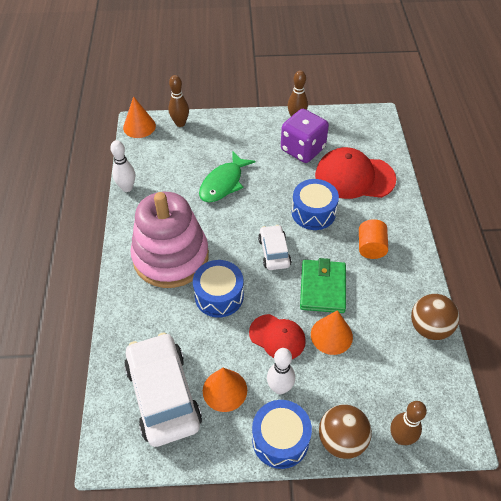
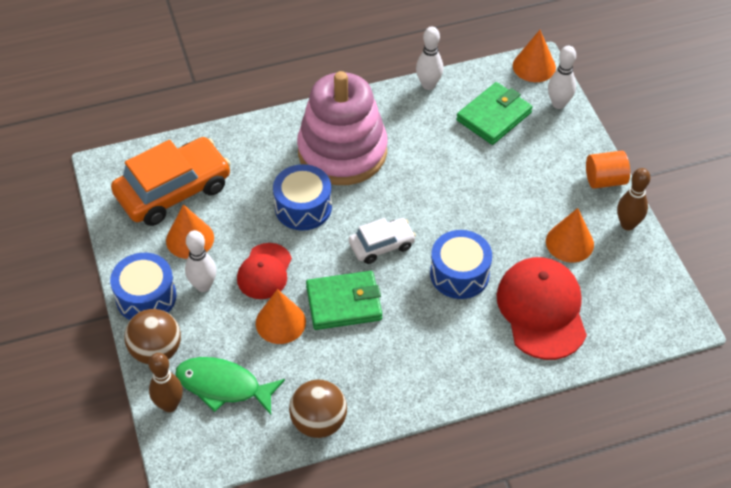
camera: 75 degrees right, 0 degrees up
white car [124,332,202,447] -> orange car [111,137,231,226]
brown bowling pin [168,75,189,127] -> white bowling pin [548,46,576,109]
green fish [199,151,255,202] -> green fish moved to [175,357,285,415]
purple dice [281,109,329,163] -> orange cone [546,208,594,263]
orange cylinder [359,219,388,259] -> orange cylinder moved to [586,151,630,189]
none -> green wallet [456,82,533,145]

